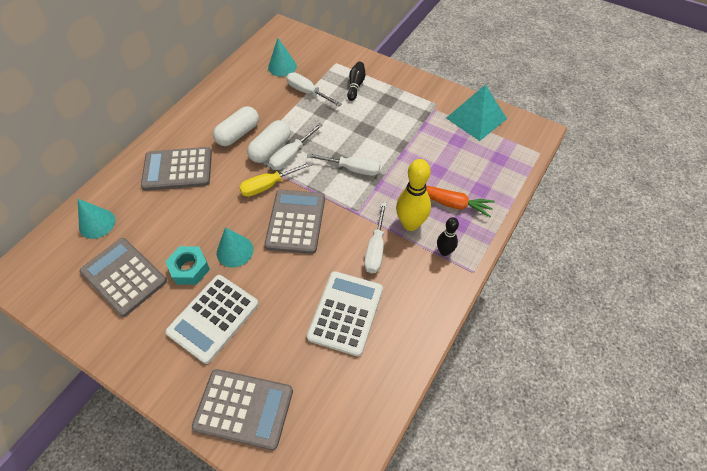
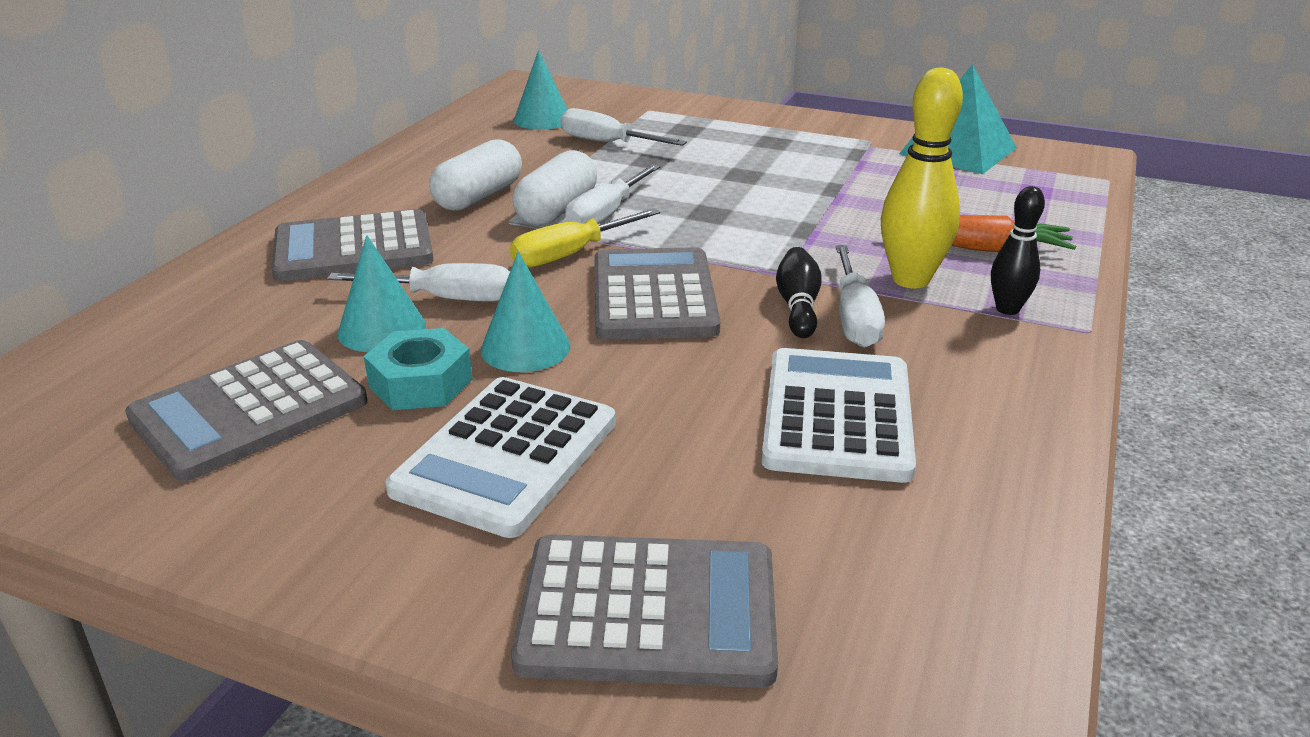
camera: 10 degrees left, 25 degrees down
turquoise cone [78,199,115,239] -> turquoise cone moved to [338,235,426,352]
grey calculator [79,238,167,317] -> grey calculator turned 75 degrees counterclockwise [125,340,367,481]
white screwdriver [307,153,380,176] -> white screwdriver moved to [327,263,510,302]
black bowling pin [347,62,365,101] -> black bowling pin moved to [776,247,822,338]

